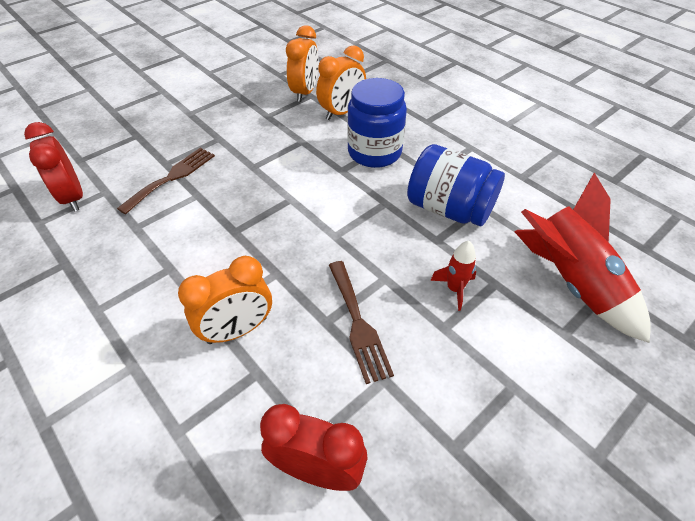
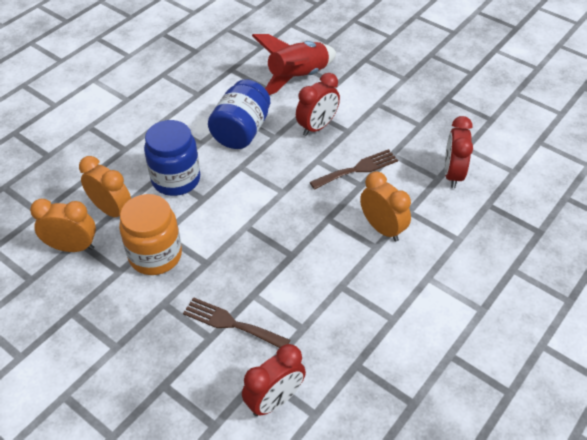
camera: 100 degrees left, 0 degrees up
red rocket [430,241,476,311] -> red clock [296,73,340,136]
none -> orange jar [119,194,182,275]

